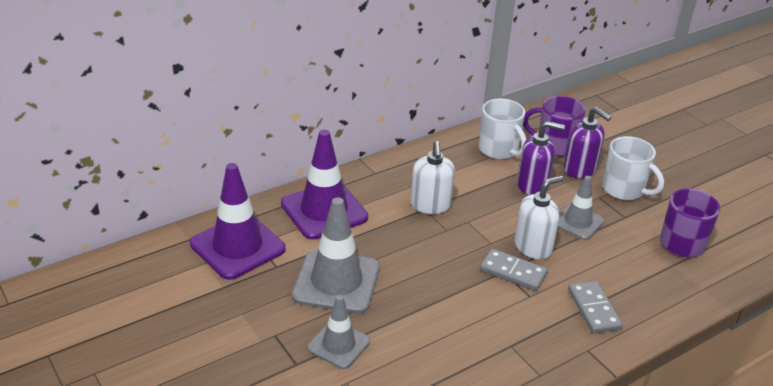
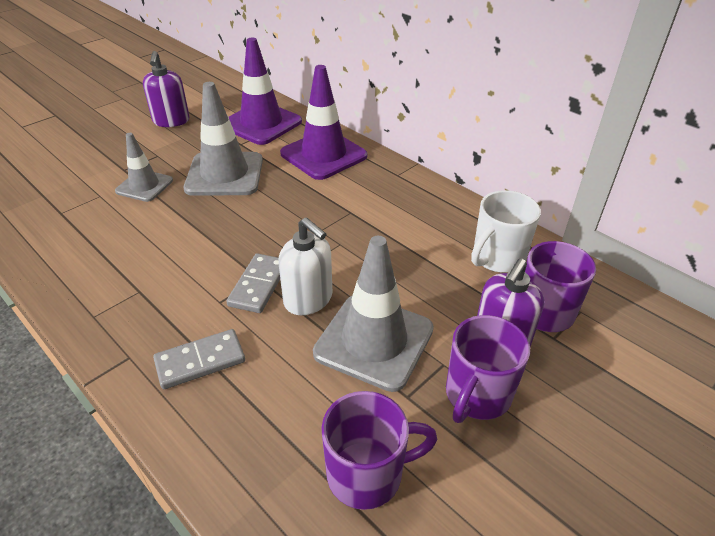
camera: 80 degrees right, 5 degrees up
white soap dispenser [411,141,455,214] -> none
purple soap dispenser [517,121,565,195] -> purple soap dispenser moved to [143,51,190,127]
grey traffic cone [557,176,605,240] -> grey traffic cone [313,236,434,392], size x1.68
white mug [602,136,664,200] -> purple mug [446,315,530,423]

